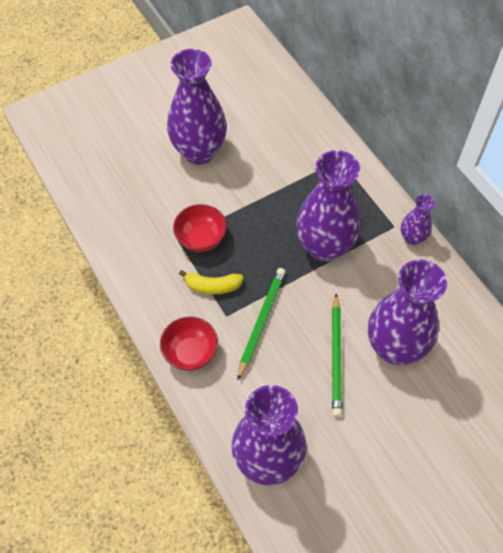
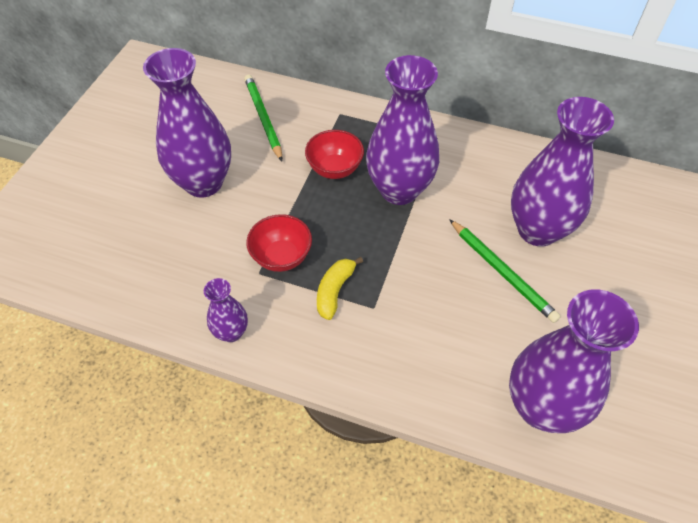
camera: 40 degrees left, 5 degrees down
red bowl [160,317,218,371] -> red bowl moved to [305,130,364,179]
yellow banana [179,270,244,294] -> yellow banana turned 150 degrees clockwise [317,257,363,320]
green pencil [237,268,286,381] -> green pencil moved to [244,75,282,161]
purple vase [401,194,435,245] -> purple vase moved to [204,278,248,342]

